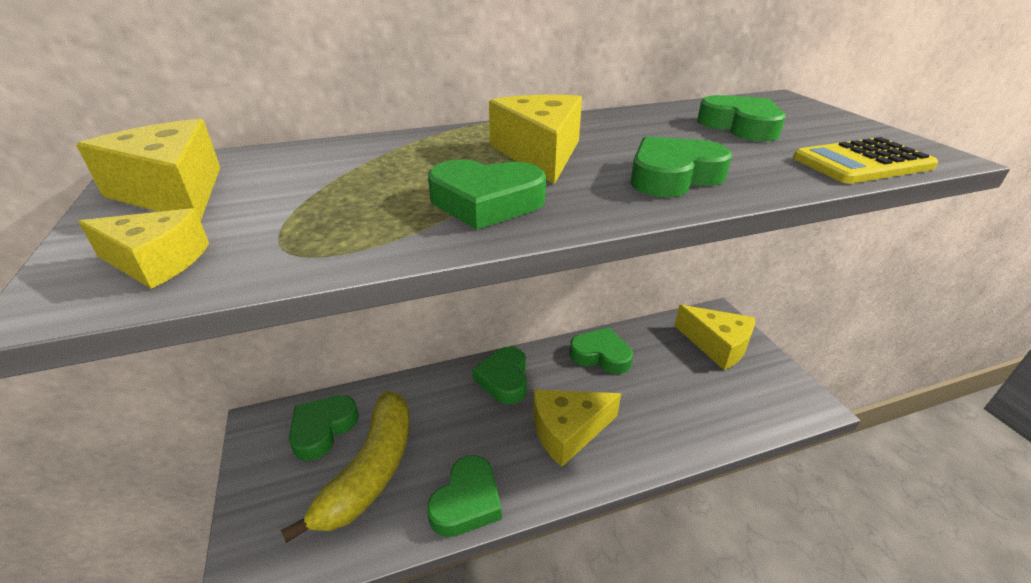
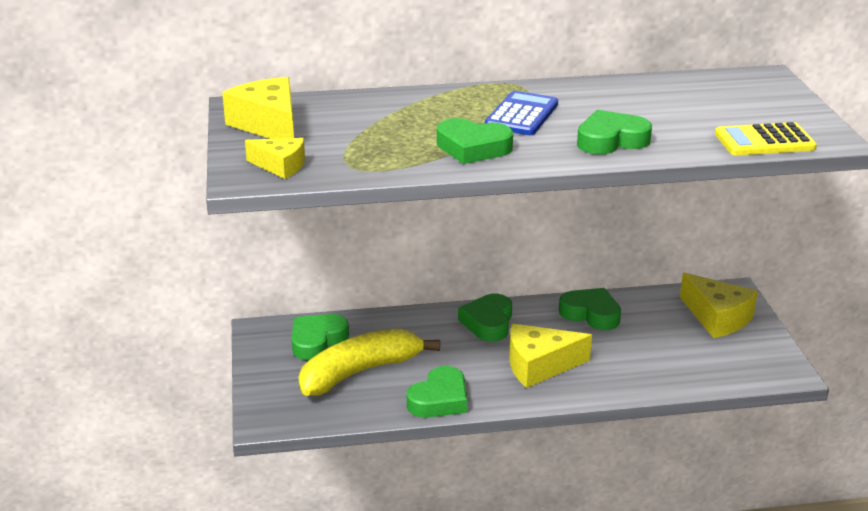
camera: 10 degrees right, 5 degrees down
yellow banana [281,391,410,543] -> yellow banana turned 150 degrees counterclockwise [299,328,440,396]
yellow cheese [489,95,582,184] -> blue calculator [485,91,558,135]
green heart [697,95,785,141] -> none

